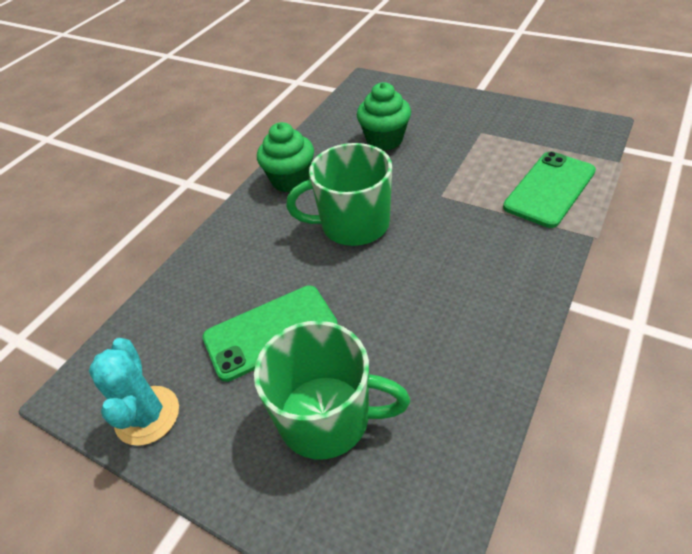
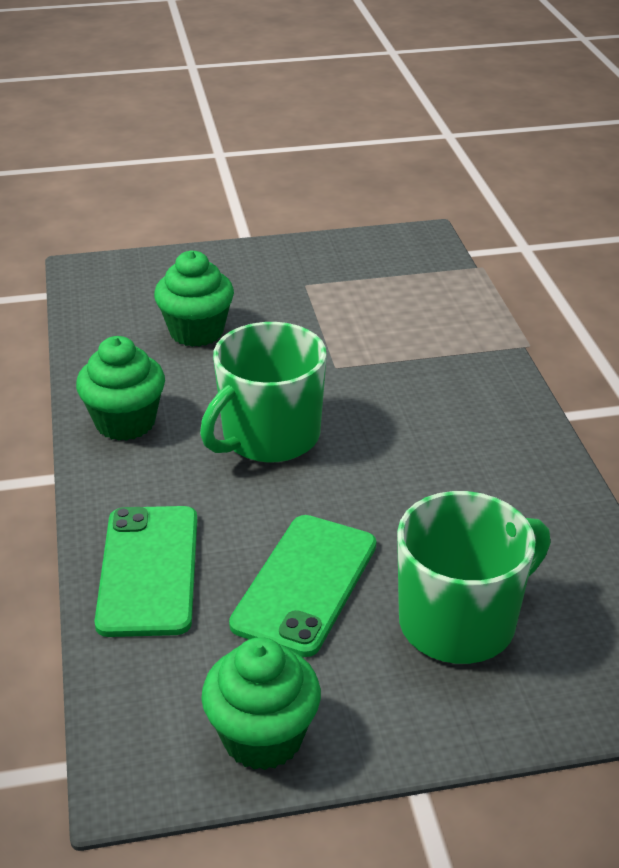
camera: 45 degrees left, 10 degrees down
turquoise cactus [89,338,179,446] -> green cupcake [201,637,321,770]
green phone [503,151,596,228] -> green phone moved to [94,506,197,637]

